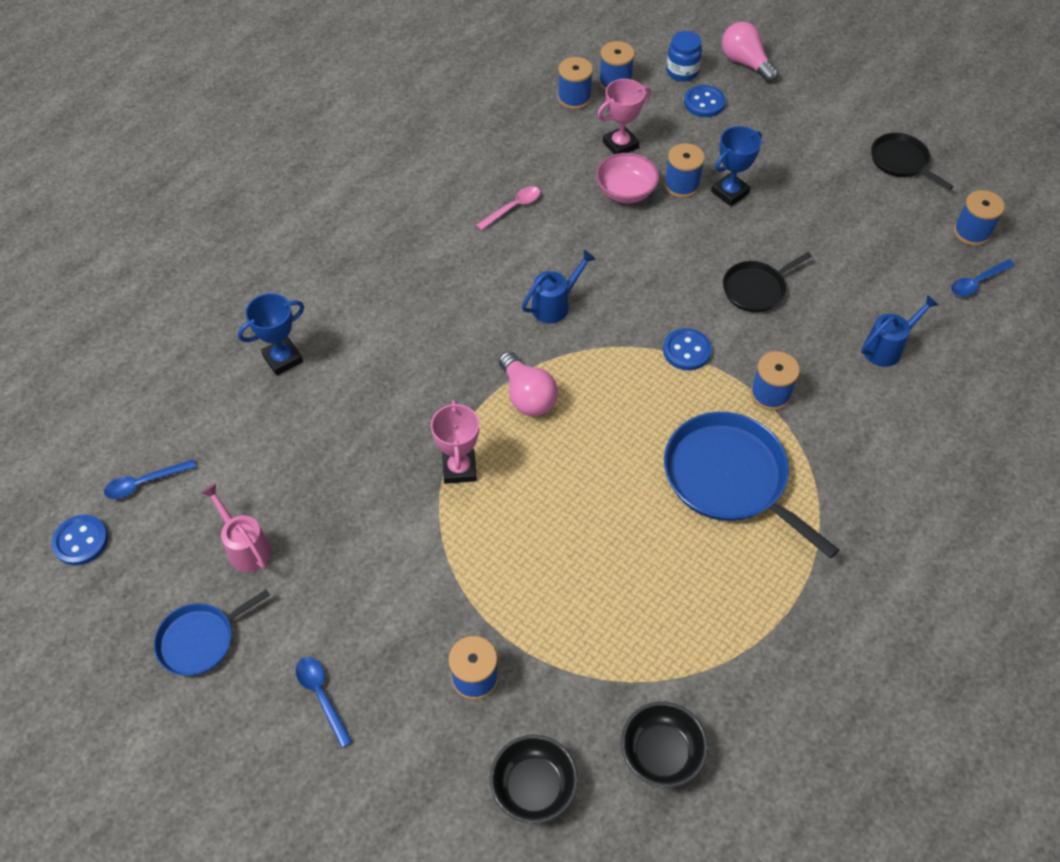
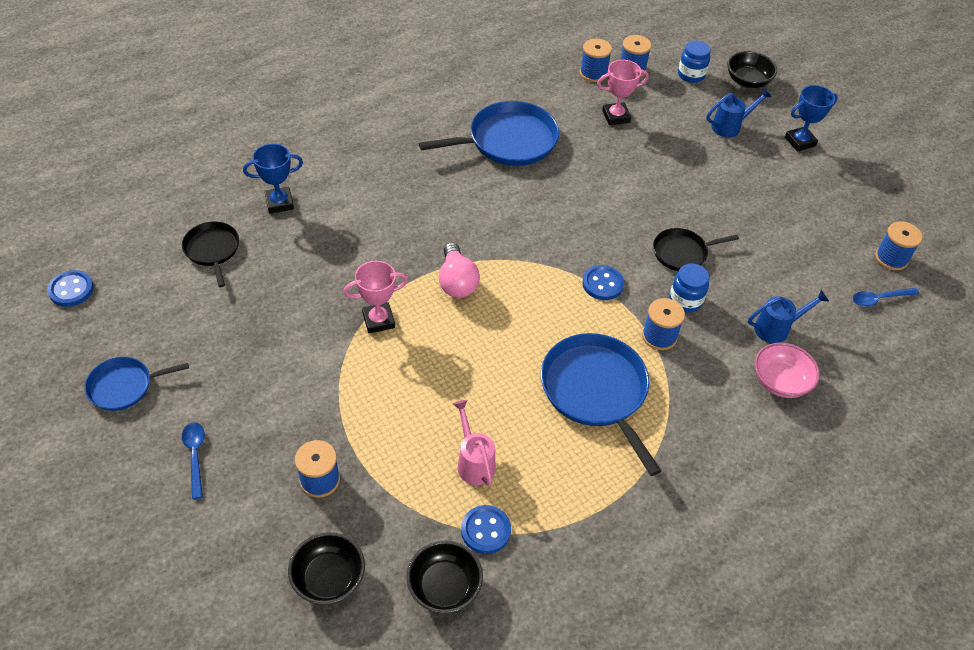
camera: 15 degrees right, 5 degrees down
blue spoon [104,459,196,499] -> none
pink watering can [201,484,271,572] -> pink watering can moved to [453,400,496,486]
pink trophy [431,399,479,484] -> pink trophy turned 60 degrees clockwise [344,261,408,334]
pink spoon [476,186,540,231] -> blue pan [419,101,559,166]
blue watering can [522,250,596,323] -> blue watering can moved to [706,88,772,138]
pink bowl [596,153,659,203] -> pink bowl moved to [754,343,820,398]
blue spool [664,143,705,198] -> none
blue button [684,85,726,117] -> blue button moved to [461,505,511,554]
blue trophy [711,126,762,206] -> blue trophy moved to [785,85,838,152]
pink light bulb [722,22,779,82] -> black bowl [727,51,777,88]
black pan [871,133,954,190] -> black pan moved to [182,221,239,287]
none -> blue jar [669,264,709,313]

